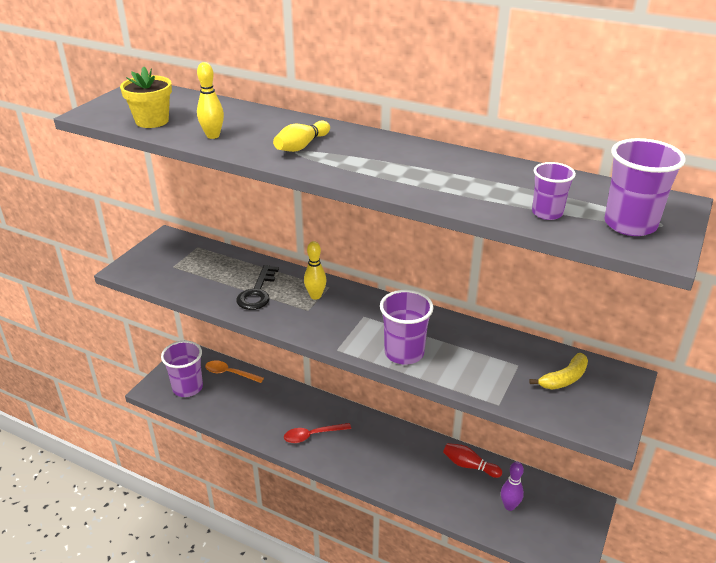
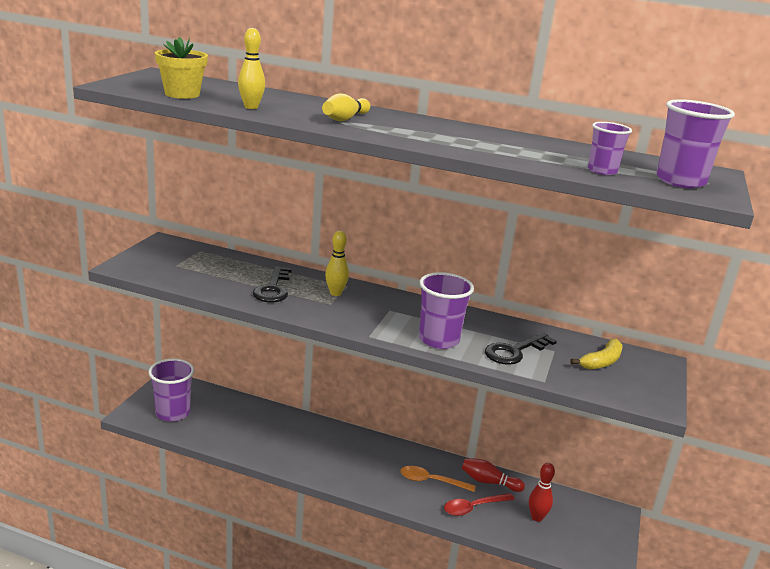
camera: 10 degrees left, 10 degrees down
orange spoon [205,360,264,383] -> orange spoon moved to [400,466,476,492]
red spoon [284,423,351,443] -> red spoon moved to [444,493,515,516]
purple bowling pin [501,462,524,511] -> red bowling pin [529,463,555,522]
none -> black key [485,333,557,365]

